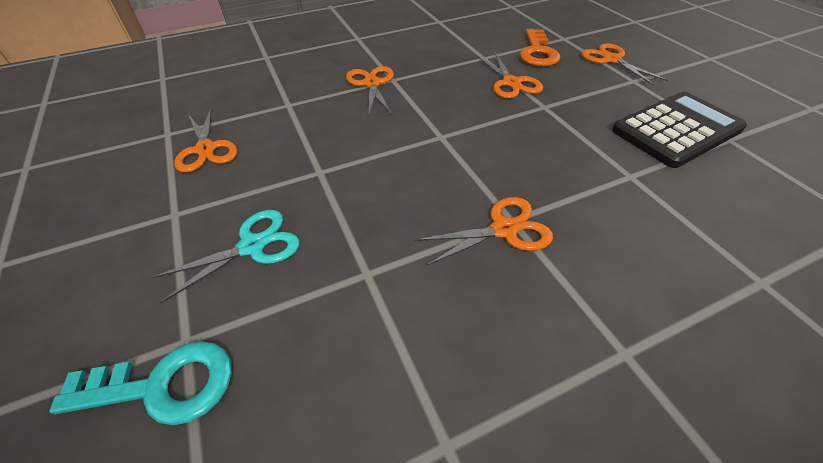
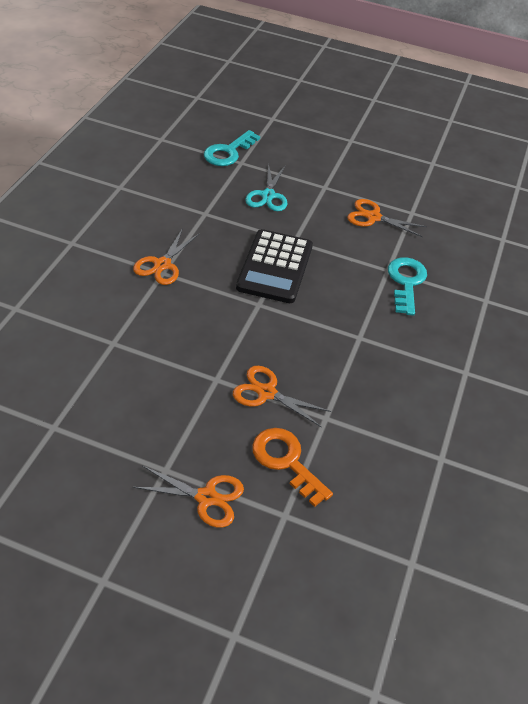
camera: 130 degrees right, 0 degrees up
orange scissors [346,66,394,115] -> none
black calculator [612,92,747,168] -> black calculator moved to [236,229,313,303]
none -> turquoise key [388,257,427,316]

